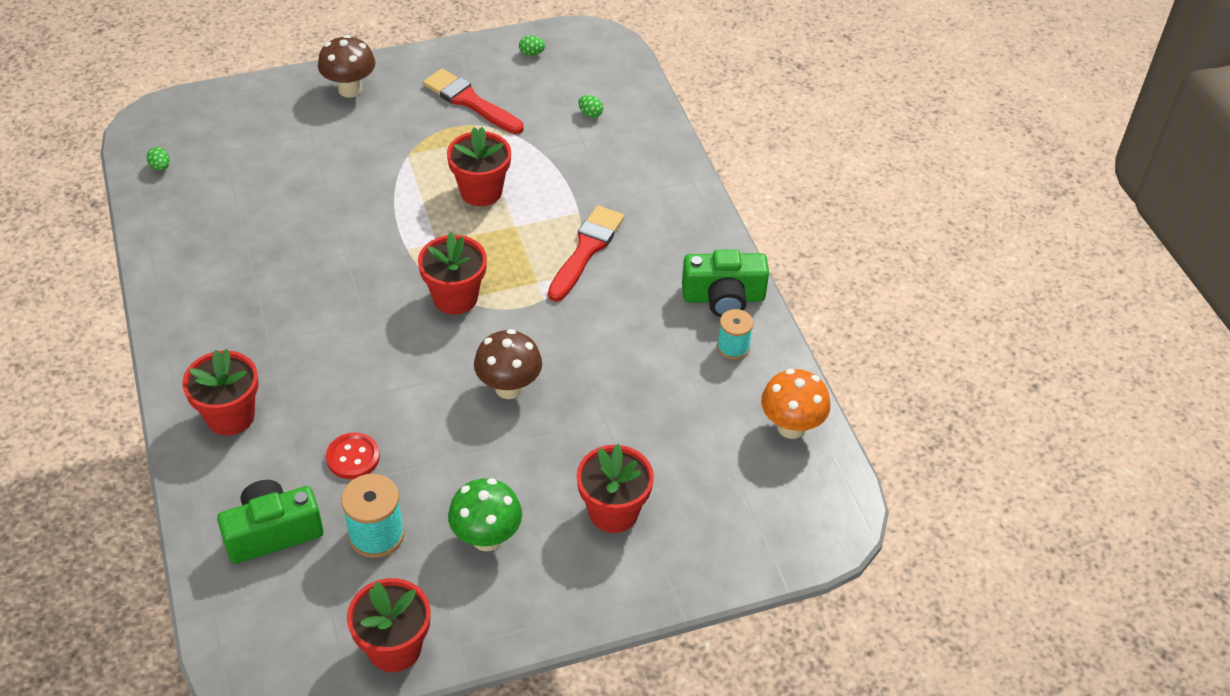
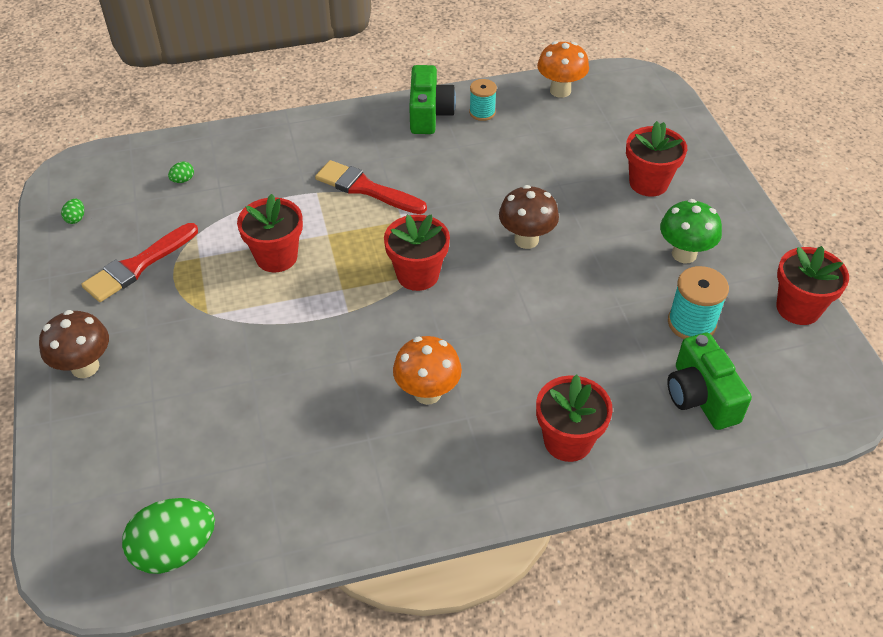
camera: 85 degrees left, 0 degrees up
green egg [147,147,170,171] -> green egg [122,498,215,574], size x2.47
red button [326,432,380,479] -> none
none -> orange mushroom [393,336,462,405]

